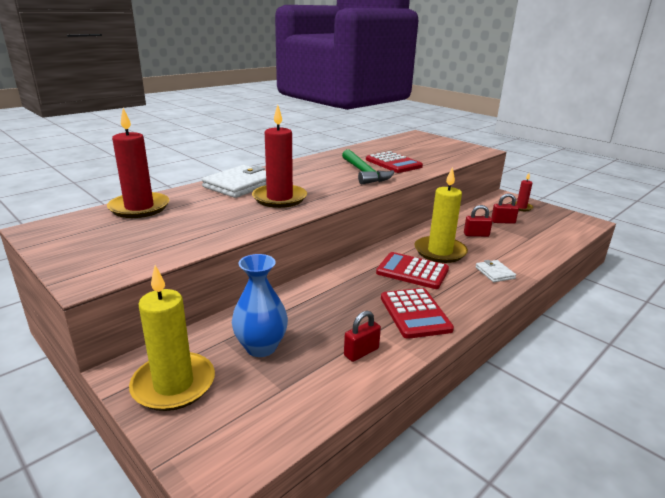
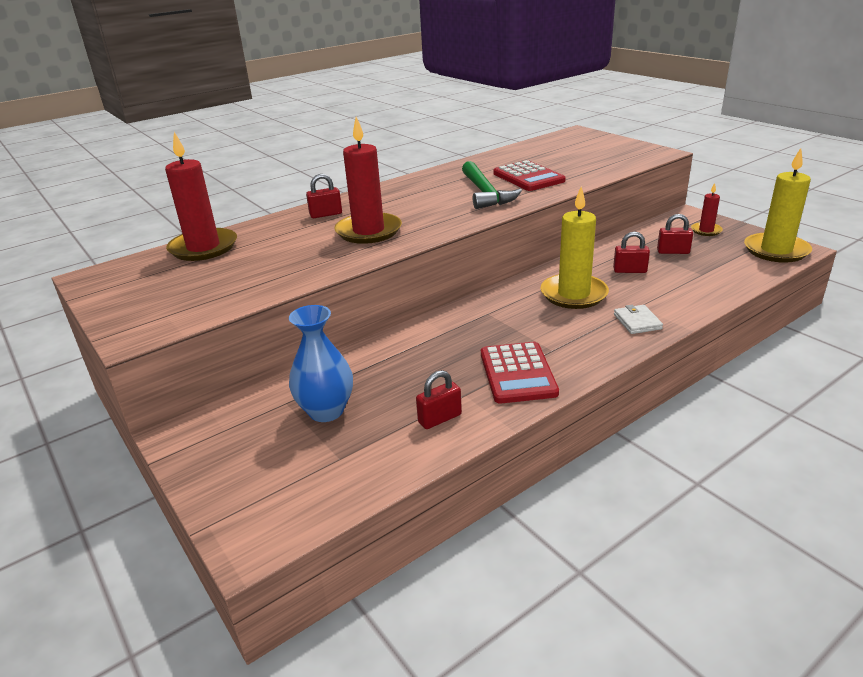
camera: 10 degrees right, 5 degrees up
yellow candle [129,265,215,411] -> yellow candle moved to [744,148,812,263]
white wallet [202,165,266,198] -> red padlock [306,174,342,218]
red calculator [376,252,449,289] -> none

